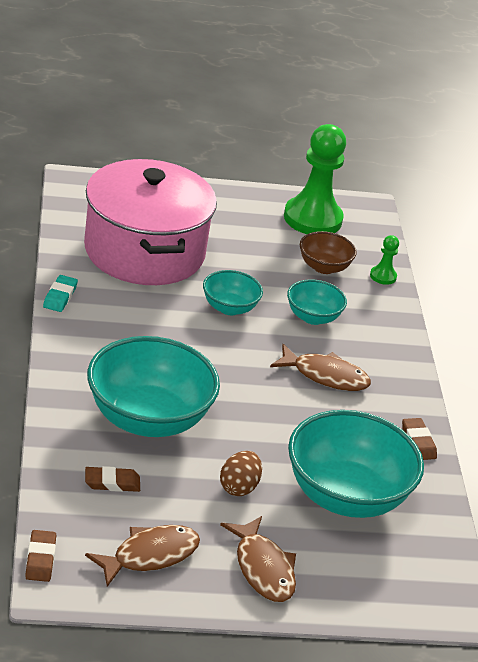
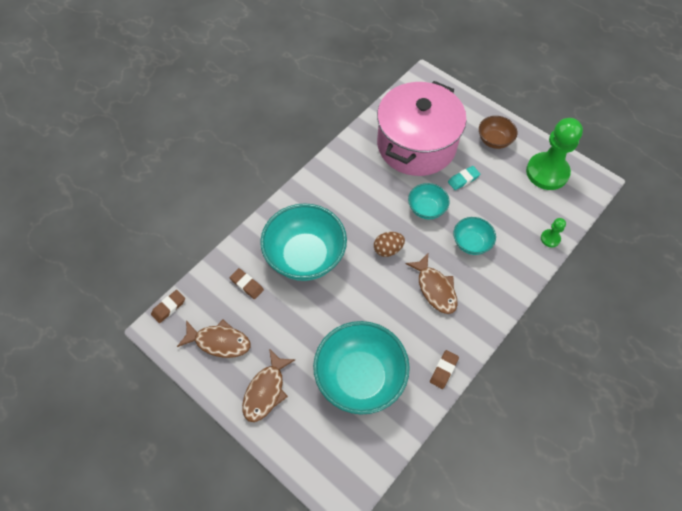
camera: 50 degrees right, 25 degrees up
turquoise eraser [43,275,78,312] -> turquoise eraser moved to [448,166,480,190]
brown egg [220,451,262,496] -> brown egg moved to [374,232,405,257]
brown bowl [300,231,357,274] -> brown bowl moved to [479,116,517,149]

